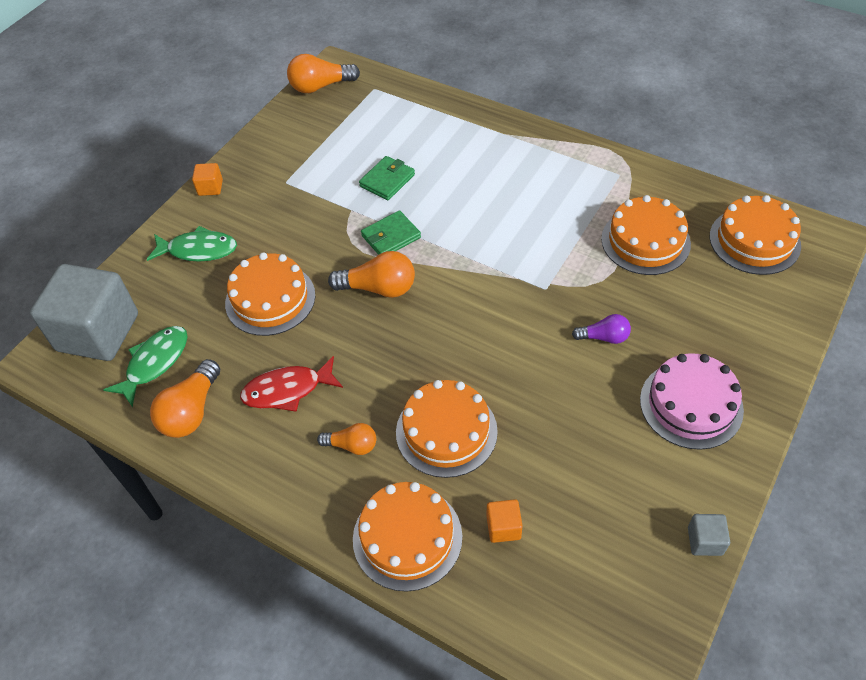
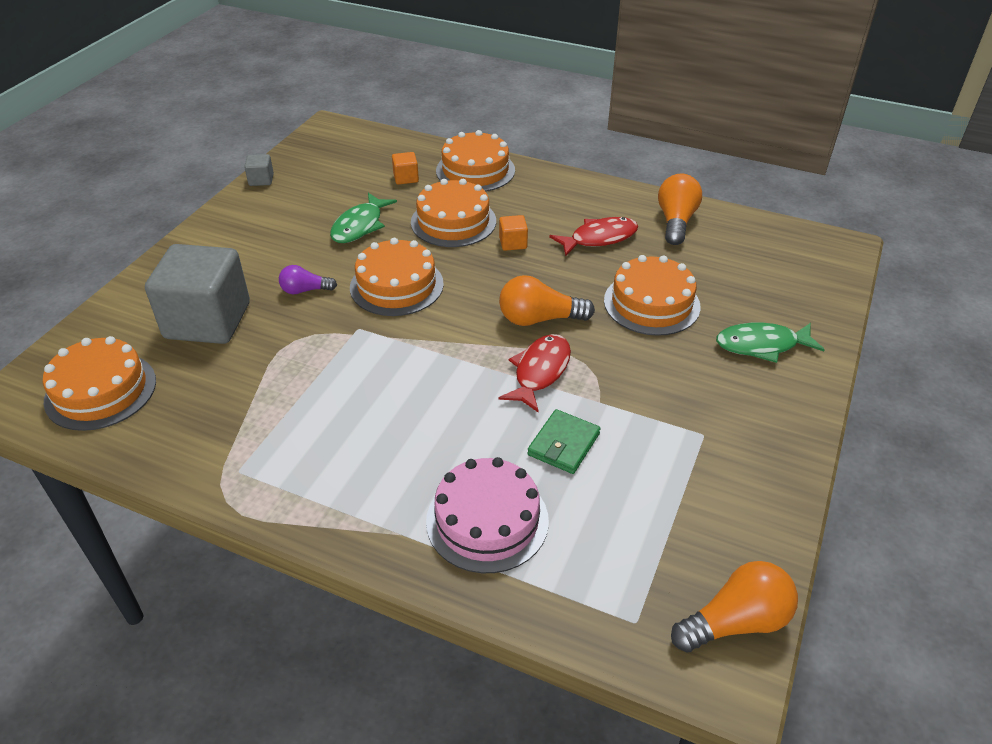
camera: 170 degrees right, 10 degrees down
grey cube [30,264,138,361] -> grey cube moved to [145,244,250,344]
green fish [103,326,187,407] -> green fish moved to [330,193,397,243]
orange cube [192,163,223,196] -> orange cube moved to [499,215,528,251]
orange light bulb [317,423,376,455] -> none
green wallet [361,210,421,255] -> red fish [498,334,571,412]
orange cake [601,195,691,275] -> orange cake moved to [350,238,444,316]
pink cake [640,353,744,450] -> pink cake moved to [426,457,549,573]

